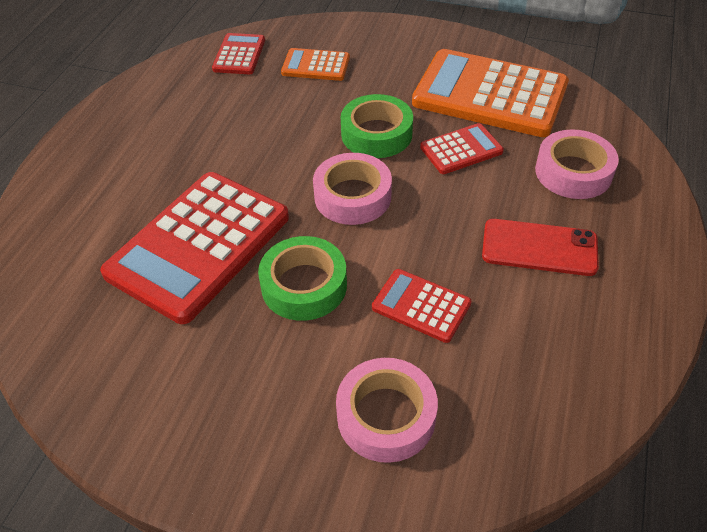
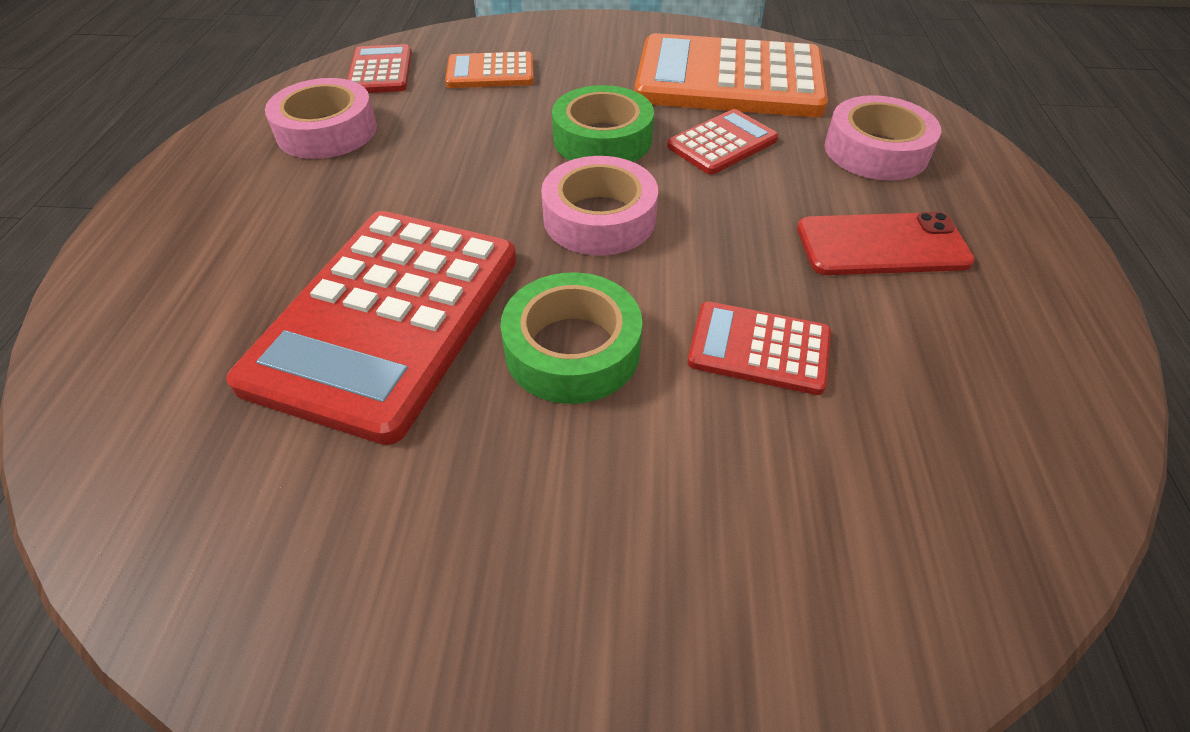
camera: 15 degrees left, 0 degrees up
pink tape [336,358,438,463] -> pink tape moved to [265,78,377,159]

